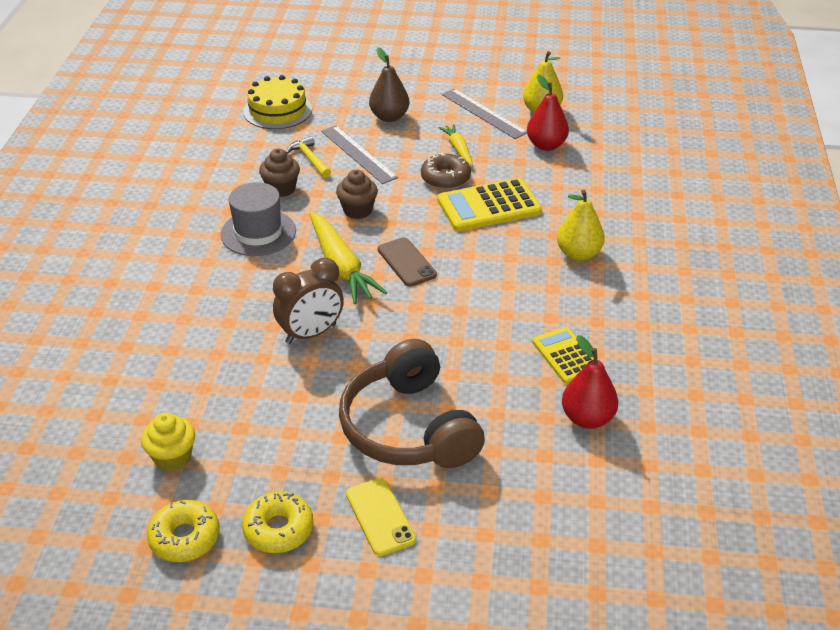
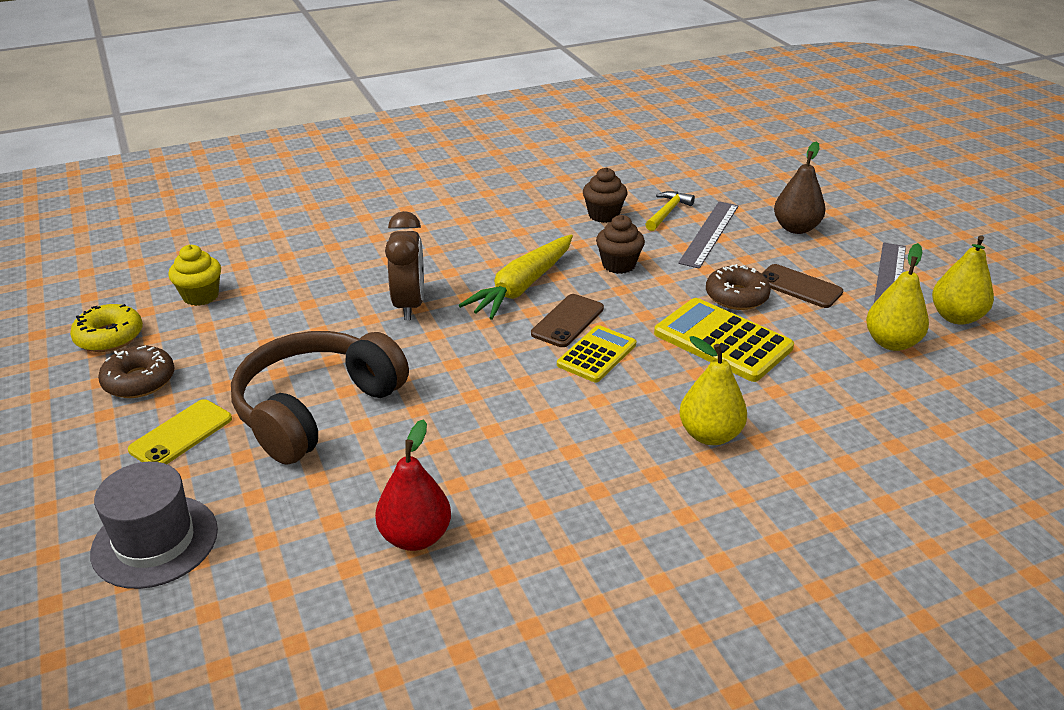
camera: 60 degrees right, 5 degrees down
grey hat [220,182,296,256] -> grey hat moved to [90,462,218,589]
yellow donut [242,492,314,553] -> brown donut [98,345,175,398]
yellow cake [243,75,312,129] -> none
brown clock [273,258,344,344] -> brown clock turned 120 degrees counterclockwise [385,211,424,320]
yellow carrot [438,124,473,166] -> brown phone [761,264,843,308]
red pear [527,75,569,151] -> yellow pear [866,243,929,351]
yellow calculator [532,327,594,384] -> yellow calculator moved to [557,325,636,382]

